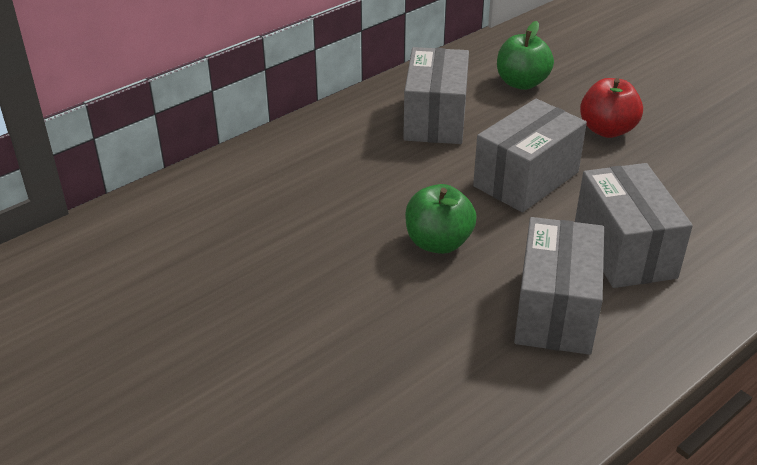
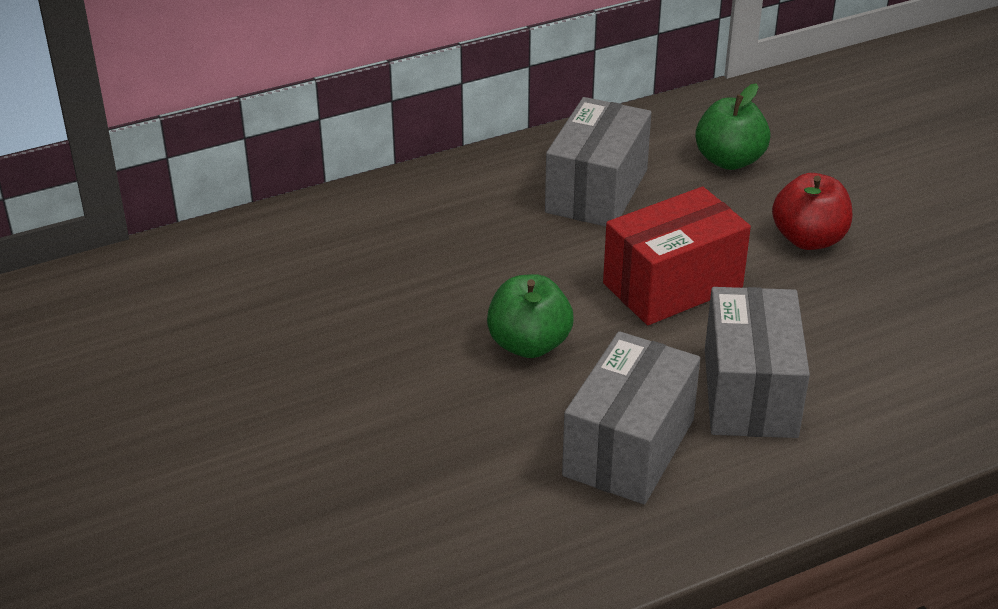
camera: 15 degrees right, 0 degrees up
grey box [473,99,587,212] -> red box [603,187,751,325]

